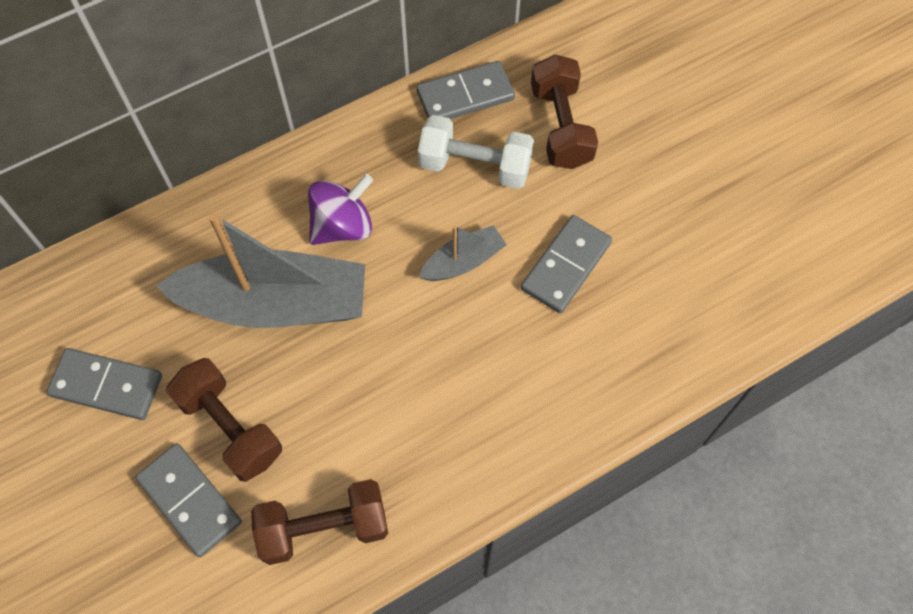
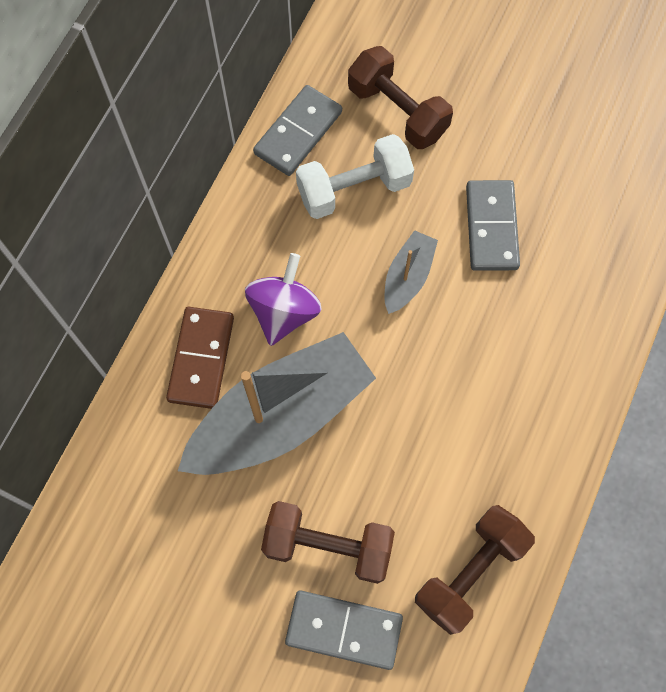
camera: 35 degrees left, 5 degrees up
grey domino [46,348,162,420] -> none
none -> brown domino [166,307,234,409]

